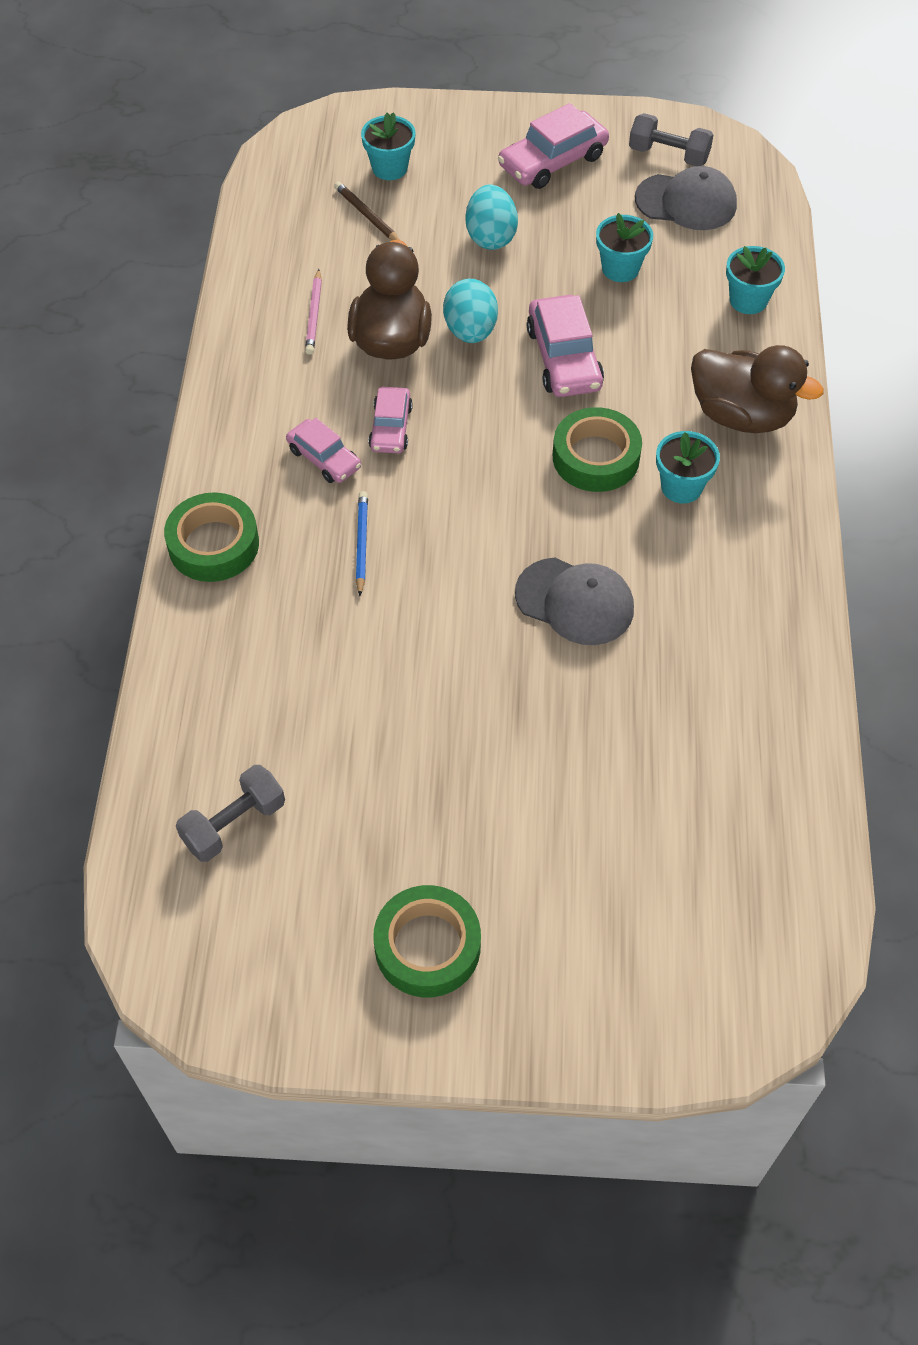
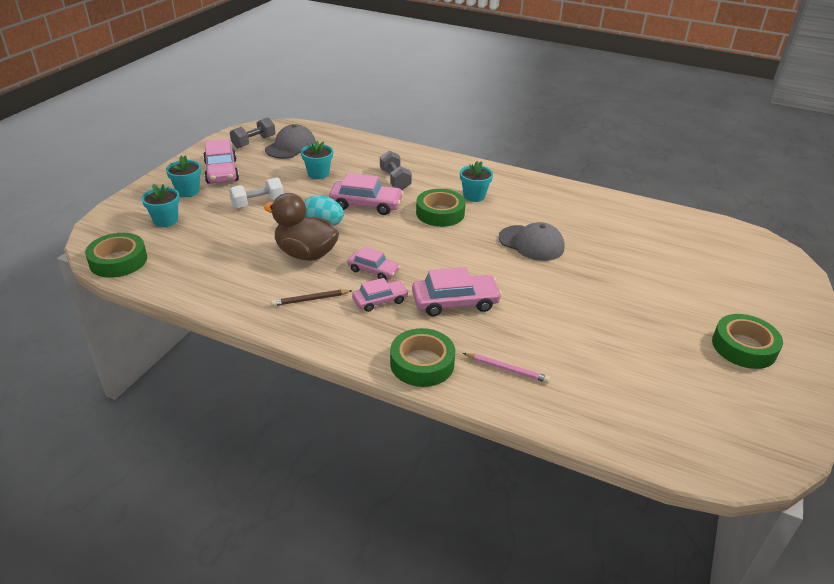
camera: 70 degrees left, 20 degrees down
grey dumbbell [176,765,285,862] -> grey dumbbell moved to [380,151,412,190]
pink pencil [305,269,322,355] -> pink pencil moved to [463,353,550,383]
brown pencil [334,182,400,240] -> brown pencil moved to [271,290,353,306]
blue pencil [356,491,368,596] -> pink car [412,267,502,316]
turquoise egg [466,184,518,250] -> white dumbbell [229,178,283,208]
grey cap [515,558,634,645] -> grey cap turned 75 degrees clockwise [498,222,565,261]
brown duck [691,345,824,433] -> none
turquoise flower pot [726,246,785,314] -> turquoise flower pot moved to [166,155,201,197]
none -> green tape [85,233,147,278]

